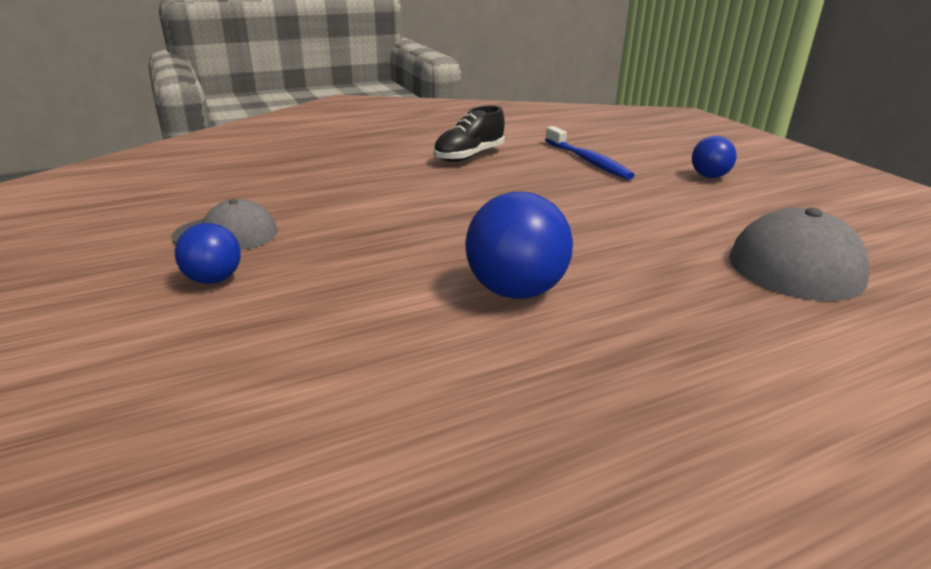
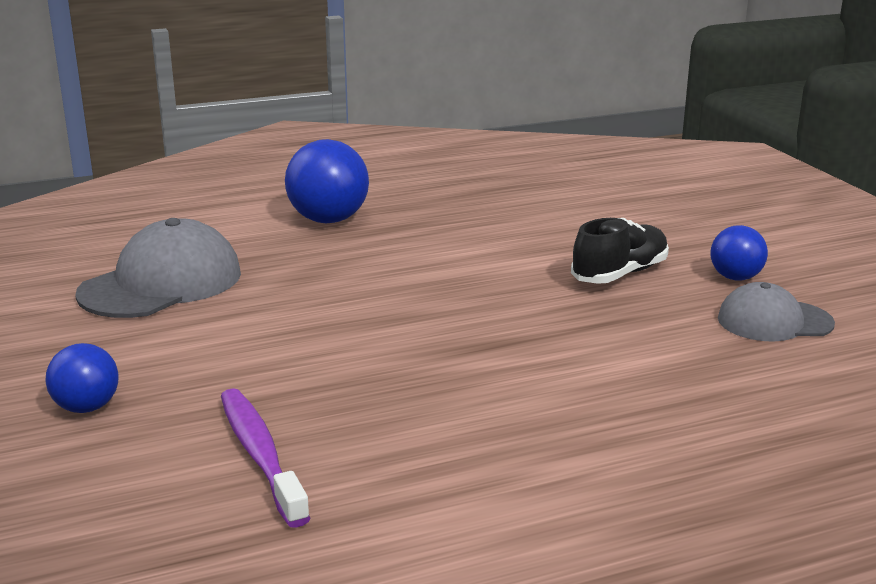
camera: 175 degrees left, 5 degrees down
black shoe [434,106,505,162] -> black shoe moved to [571,218,669,284]
blue ball [465,192,573,299] -> blue ball moved to [285,139,369,223]
blue toothbrush [545,126,635,180] -> purple toothbrush [221,388,310,528]

